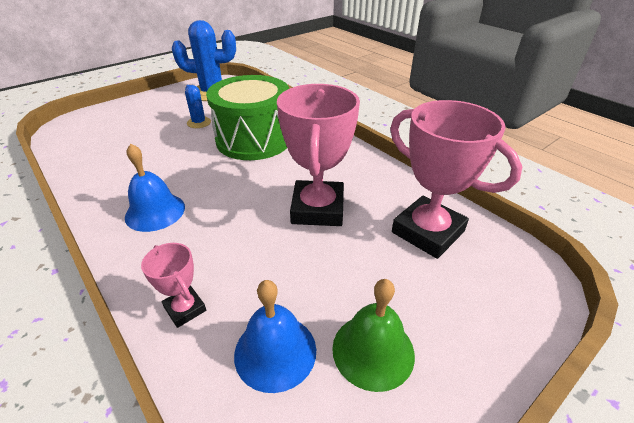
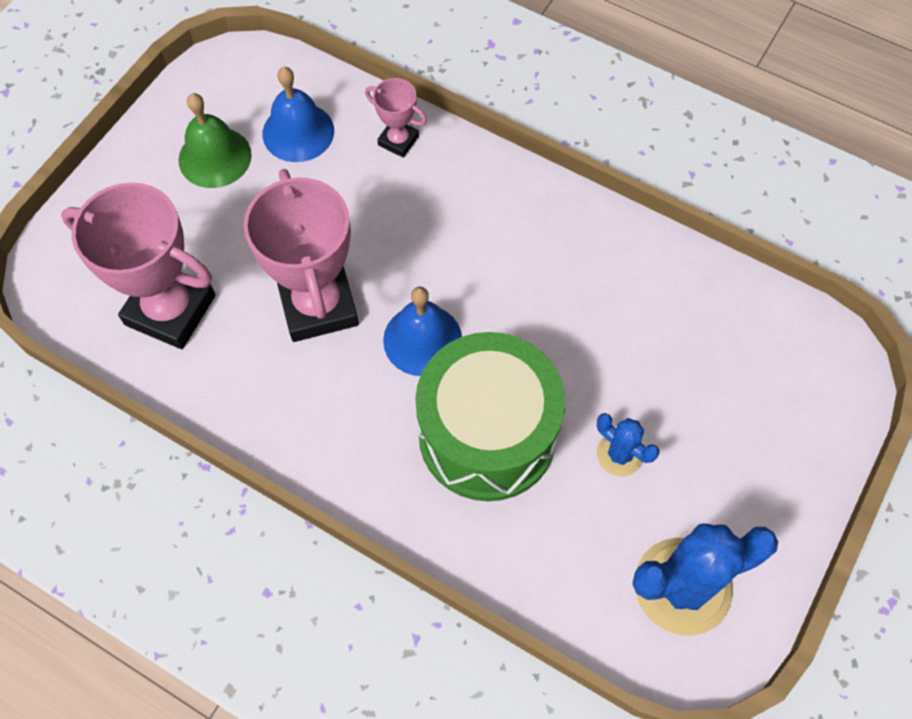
camera: 160 degrees right, 25 degrees up
blue bell [125,143,185,232] -> blue bell moved to [383,287,462,376]

